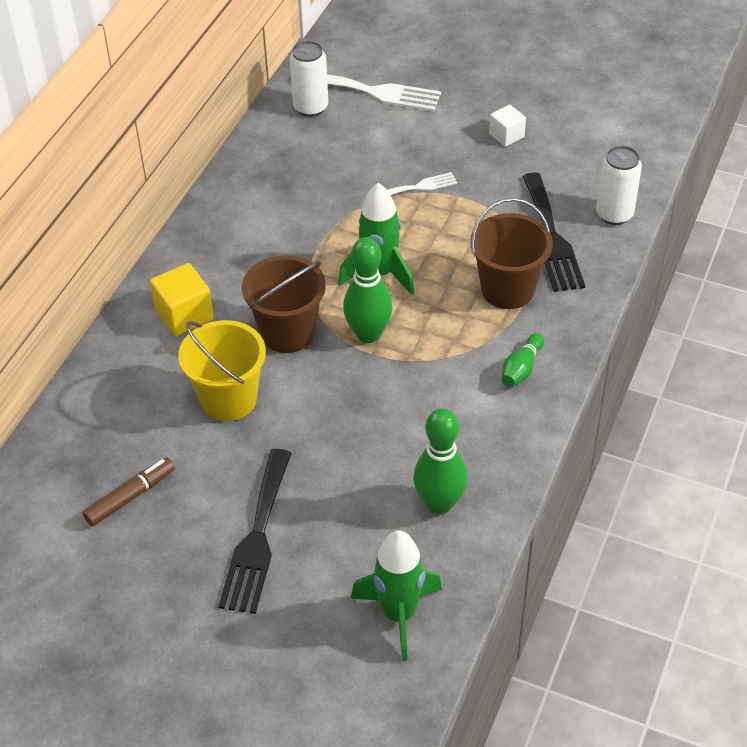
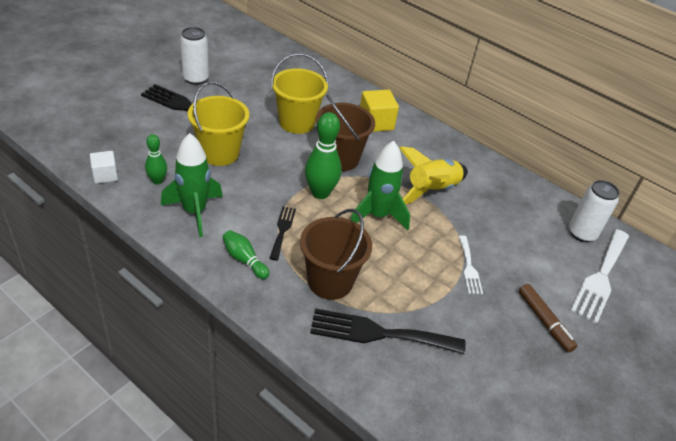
camera: 100 degrees right, 5 degrees down
brown marker [83,457,175,527] -> brown marker moved to [519,284,577,352]
green rocket [351,530,442,661] -> green rocket moved to [161,133,223,237]
green bowling pin [413,408,468,514] -> green bowling pin [145,134,167,184], size x0.58
white cube [489,105,526,147] -> white cube moved to [90,151,118,184]
white can [596,146,642,225] -> white can moved to [180,27,209,85]
none -> yellow bucket [188,82,249,166]
none -> black fork [269,206,296,261]
none -> yellow rocket [399,147,468,204]

